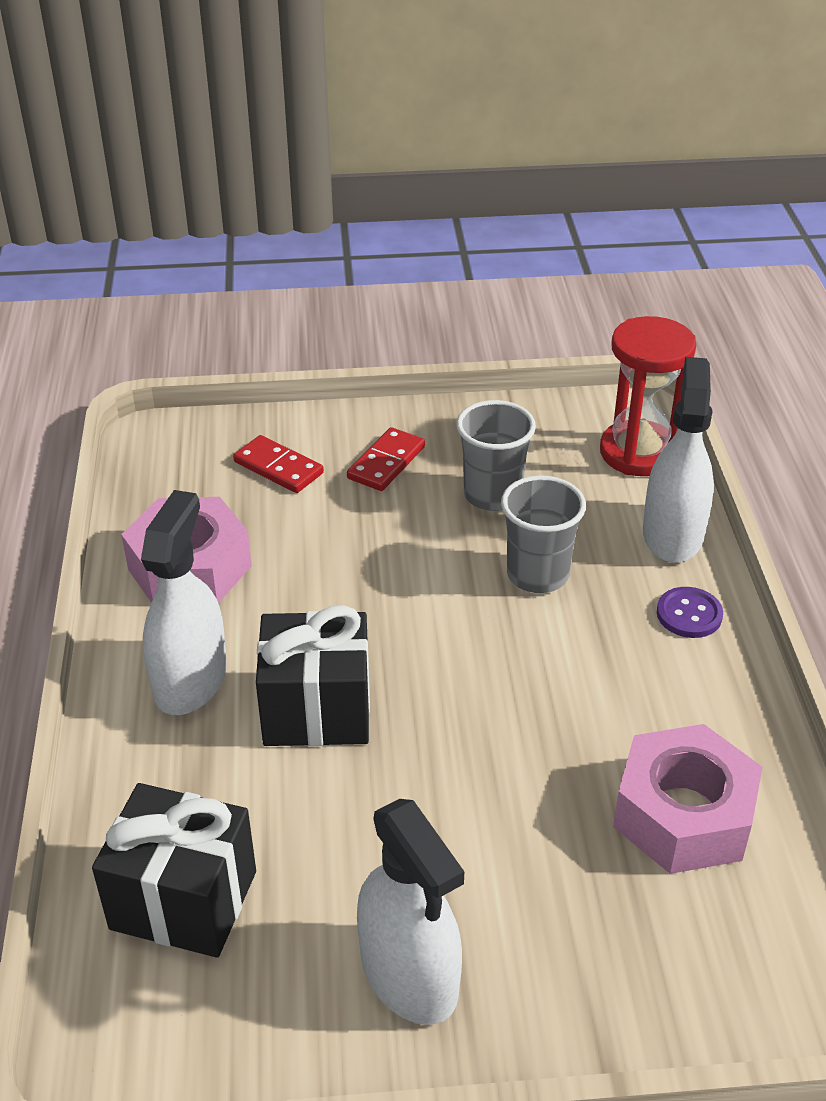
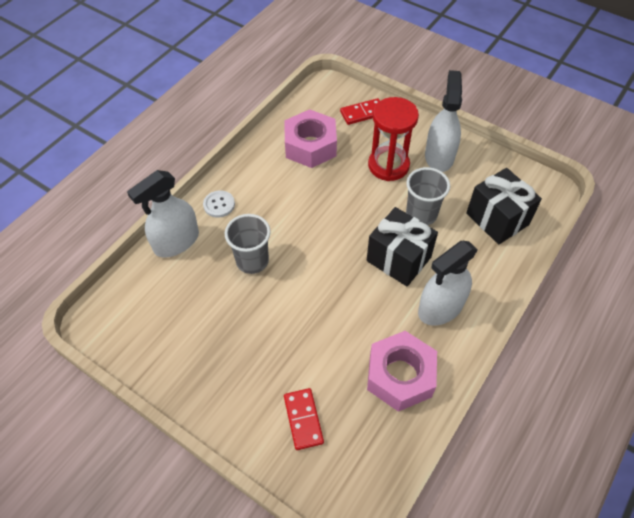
camera: 140 degrees left, 15 degrees up
red domino [347,427,425,491] -> red domino moved to [340,98,380,125]
grey cup [456,400,536,511] -> grey cup moved to [406,167,450,225]
red hourglass [600,316,696,476] -> red hourglass moved to [368,97,419,181]
purple button [657,587,723,638] -> white button [203,190,235,218]

